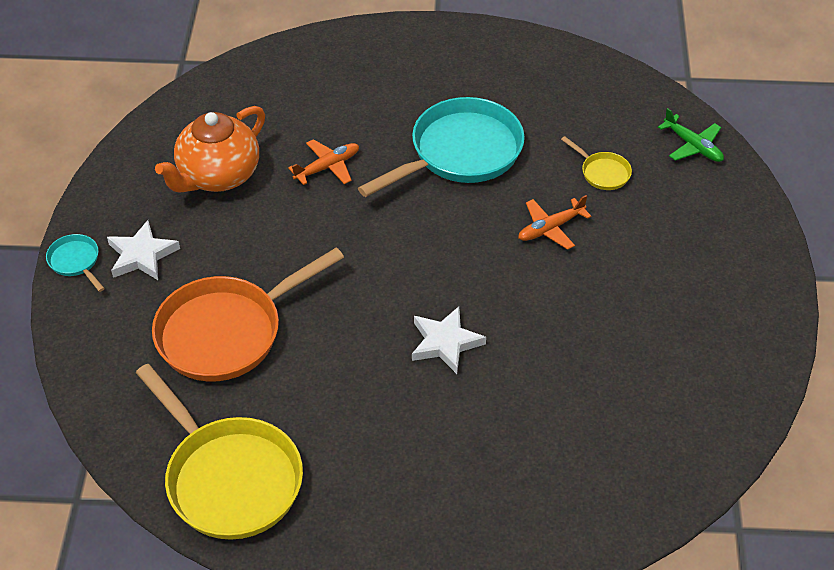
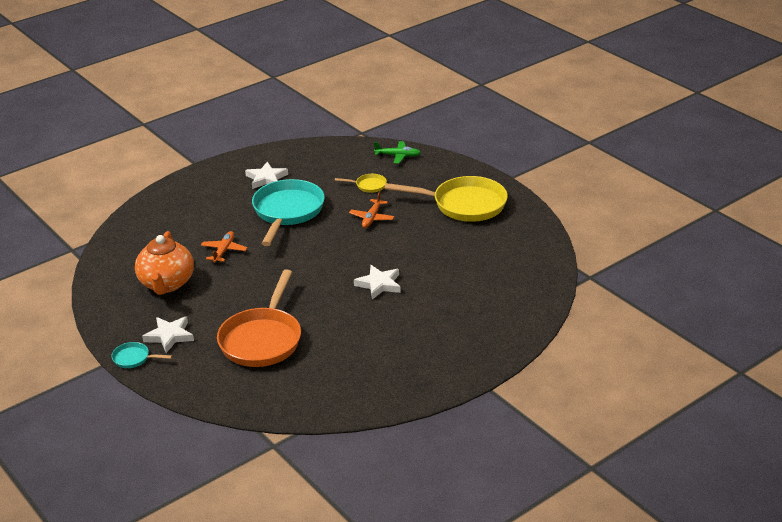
camera: 40 degrees left, 15 degrees down
yellow pan [136,364,303,540] -> yellow pan moved to [384,176,508,222]
none -> white star [245,162,288,189]

